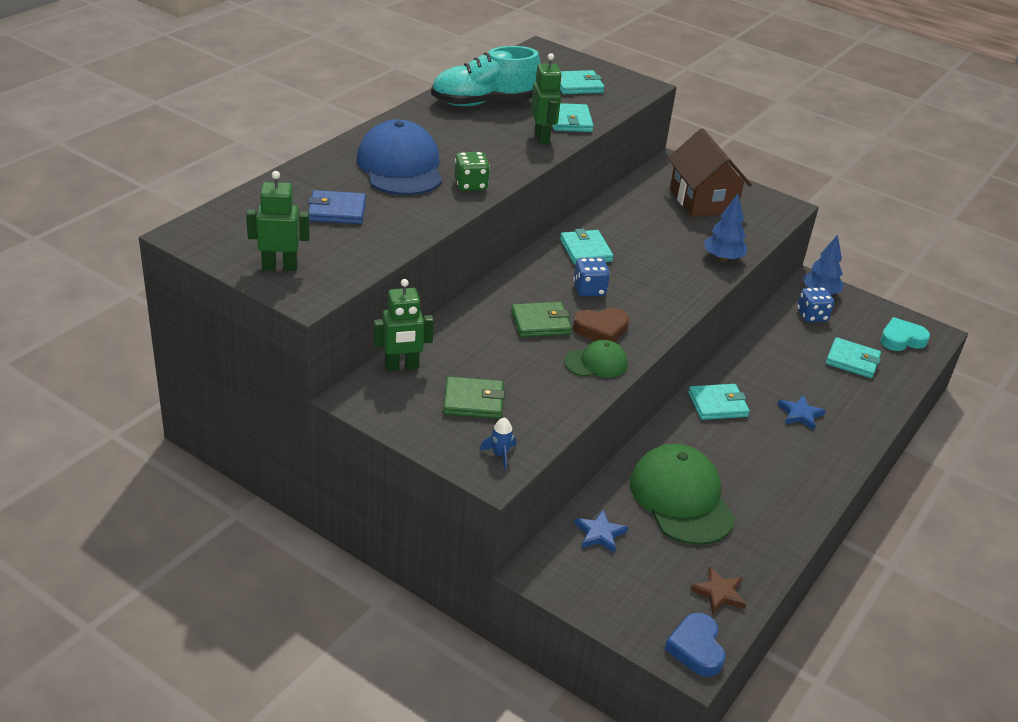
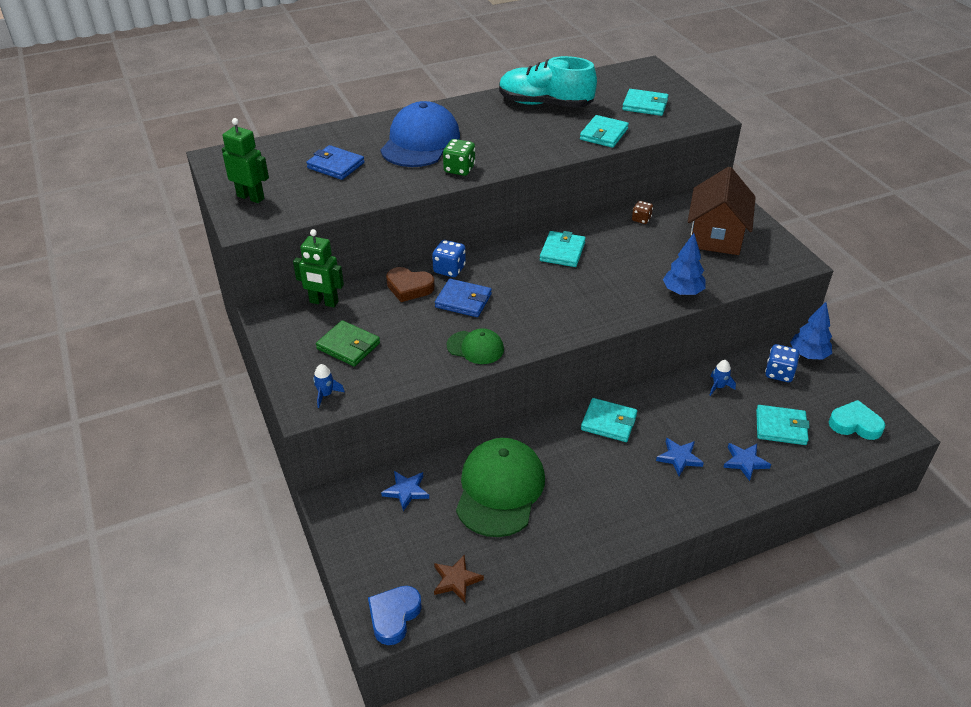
camera: 35 degrees right, 5 degrees up
green wallet [511,302,572,337] -> blue wallet [435,279,492,317]
green robot [531,53,562,144] -> none
blue dice [573,258,610,296] -> blue dice moved to [432,240,466,277]
brown heart [573,308,629,342] -> brown heart moved to [386,267,435,302]
turquoise wallet [826,337,881,378] -> turquoise wallet turned 45 degrees counterclockwise [756,405,810,445]
none -> brown dice [632,201,653,224]
none -> blue rocket [710,360,736,396]
none -> blue star [723,443,771,481]

